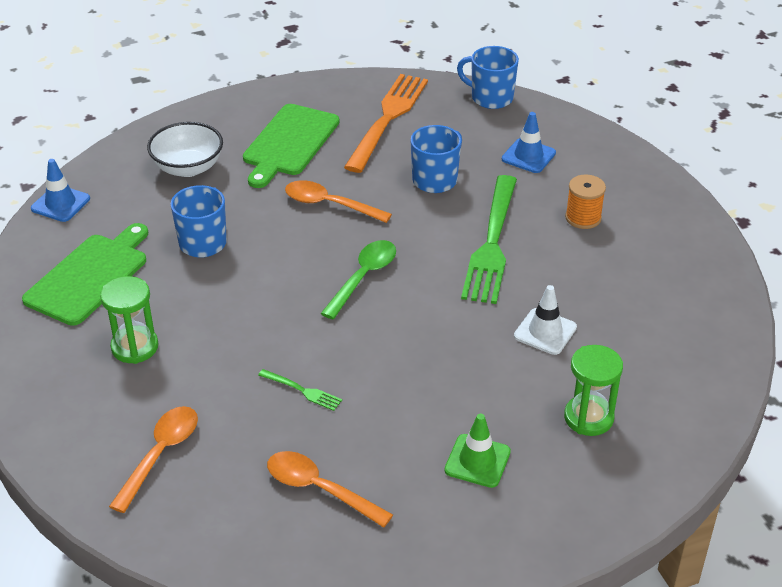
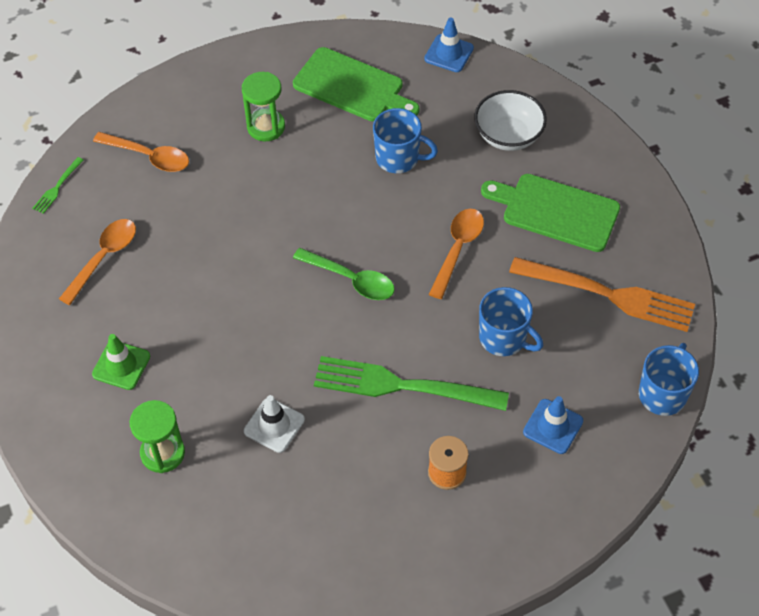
camera: 90 degrees right, 15 degrees up
green fork [258,369,342,411] -> green fork moved to [32,157,84,214]

